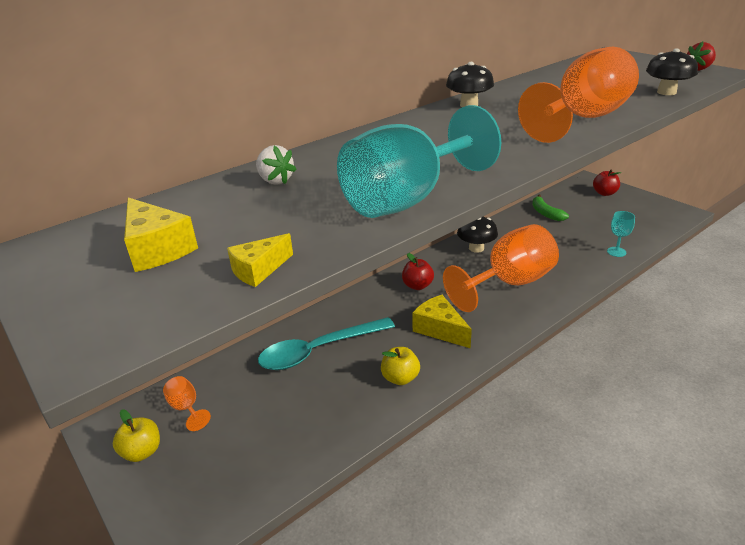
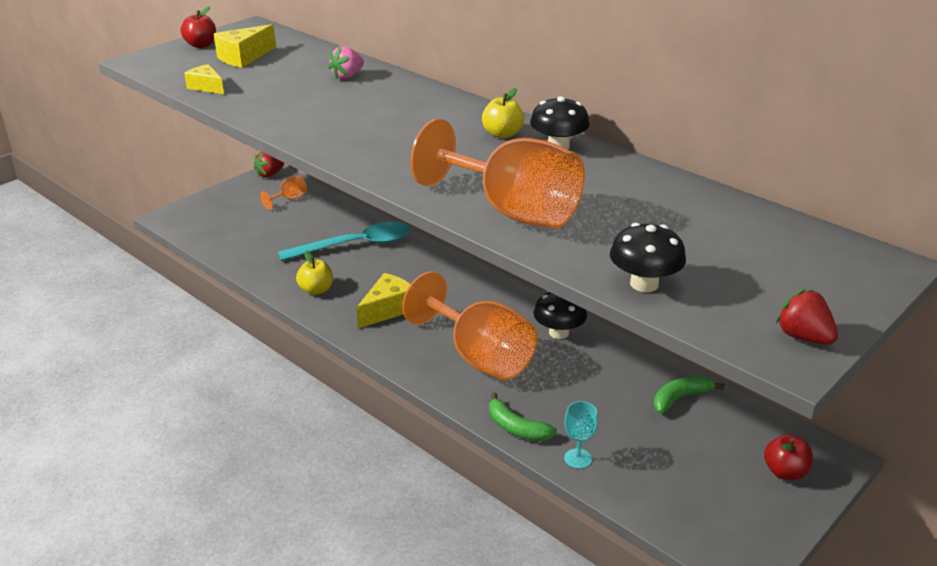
camera: 80 degrees right, 0 degrees up
yellow apple [113,409,160,462] -> yellow apple moved to [482,88,524,138]
white strawberry [256,145,297,185] -> pink strawberry [328,46,364,79]
turquoise spoon [258,317,395,370] -> turquoise spoon turned 105 degrees clockwise [278,222,411,261]
turquoise goblet [337,105,501,218] -> none
red apple [402,253,434,290] -> red apple moved to [181,6,216,48]
none -> red strawberry [254,152,284,178]
none -> green banana [489,392,557,441]

